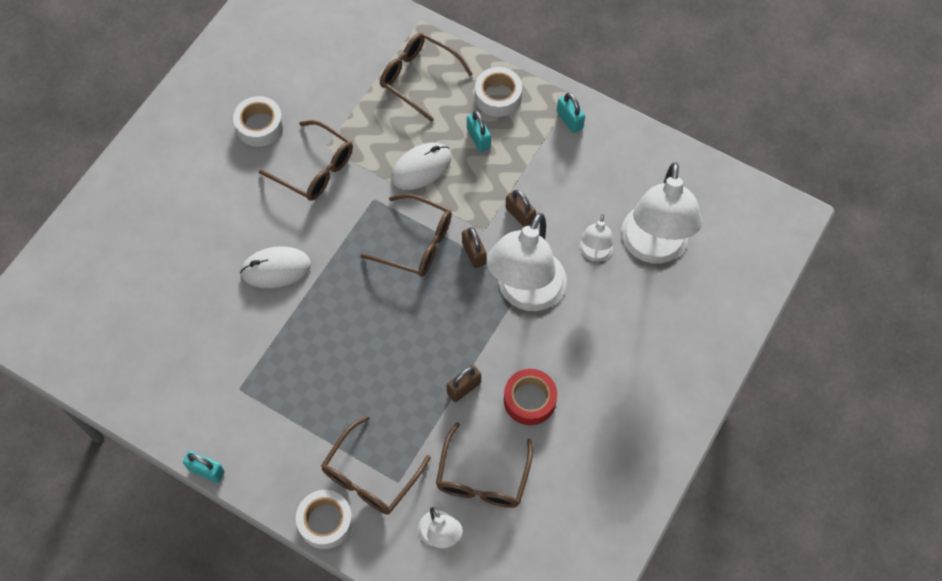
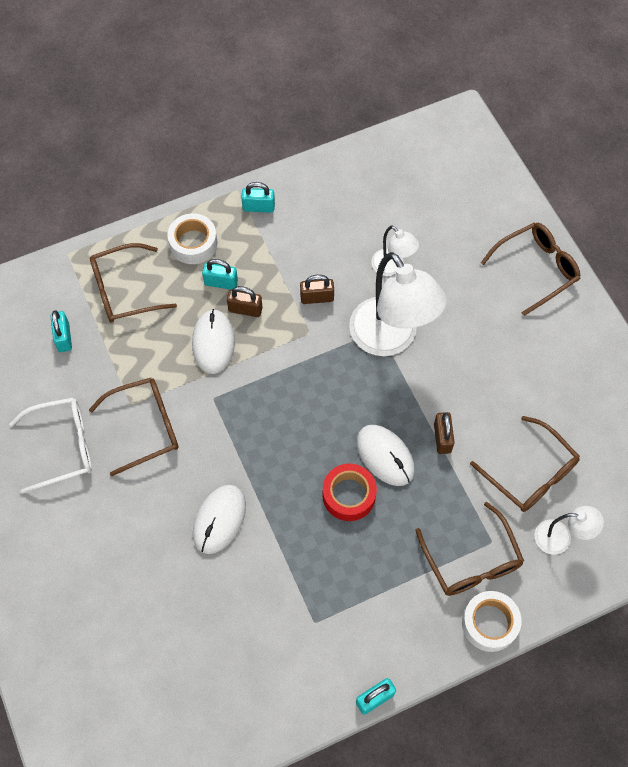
camera: 55 degrees left, 0 degrees up
white tape [233,96,284,147] -> white glasses [9,397,92,494]
brown glasses [360,194,452,277] -> brown glasses moved to [481,223,581,316]
brown padlock [462,227,487,268] -> brown padlock moved to [227,286,262,317]
red tape [504,369,557,425] -> red tape moved to [323,464,377,521]
white lamp [621,162,702,263] -> none
none -> turquoise padlock [51,310,72,352]
none -> white mouse [357,425,415,486]

